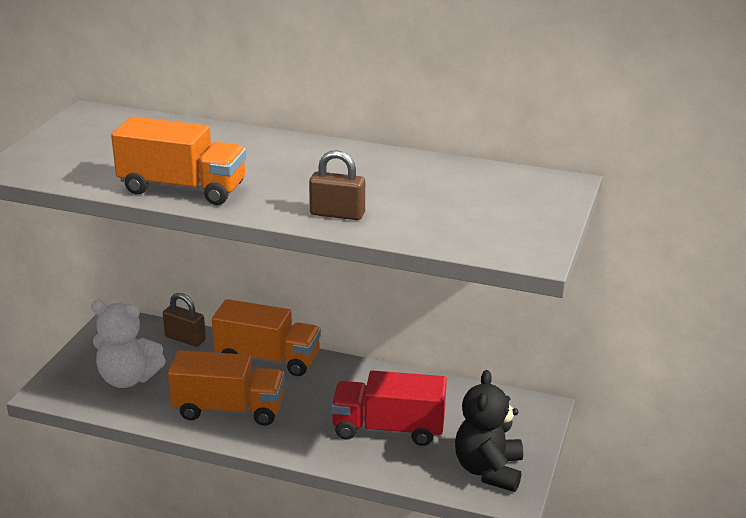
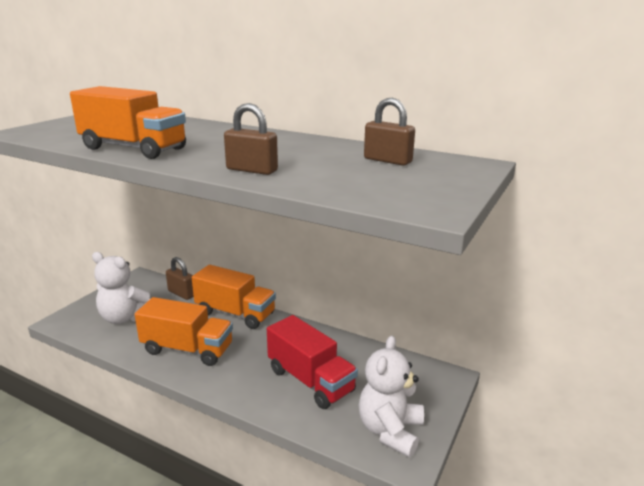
camera: 10 degrees right, 5 degrees down
red truck [331,371,447,446] -> red truck turned 150 degrees counterclockwise [267,315,358,409]
black teddy bear [455,370,523,492] -> white teddy bear [359,335,424,457]
none -> brown padlock [364,98,415,166]

